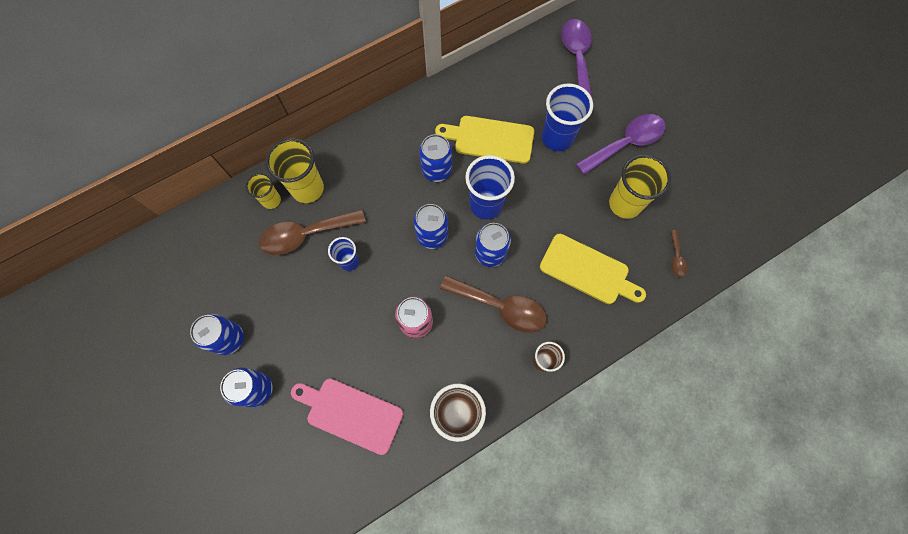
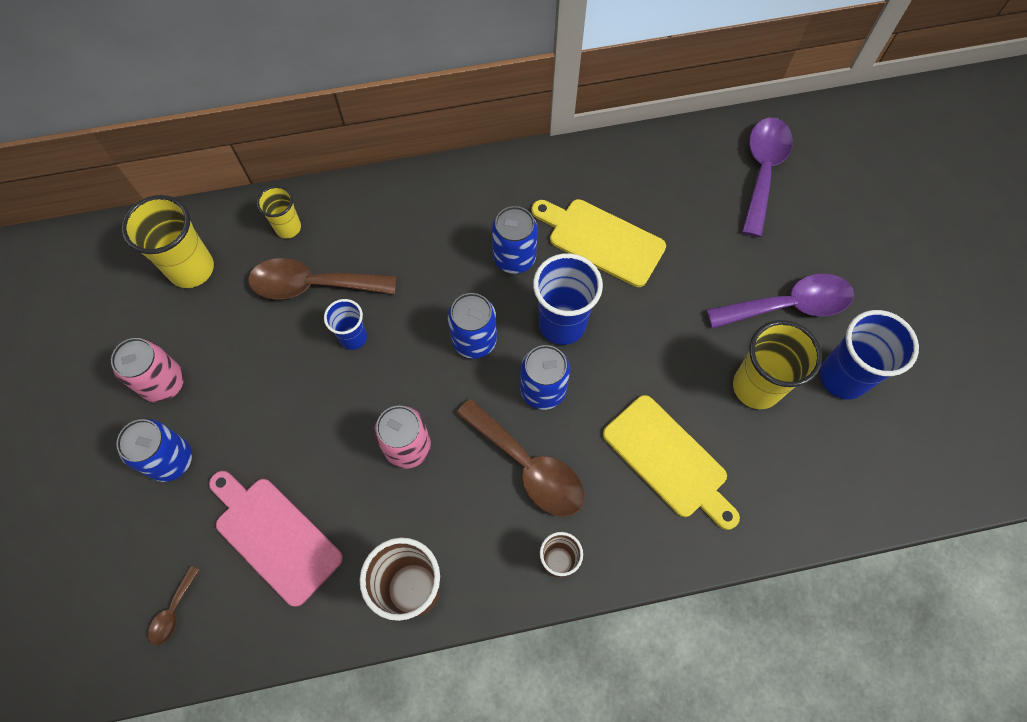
camera: 20 degrees right, 5 degrees down
blue can [190,314,244,355] -> pink can [111,338,184,403]
yellow cup [265,138,324,203] -> yellow cup moved to [121,195,214,288]
blue cup [542,83,593,151] -> blue cup moved to [820,310,919,399]
brown spoon [671,230,687,277] -> brown spoon moved to [148,566,199,645]

